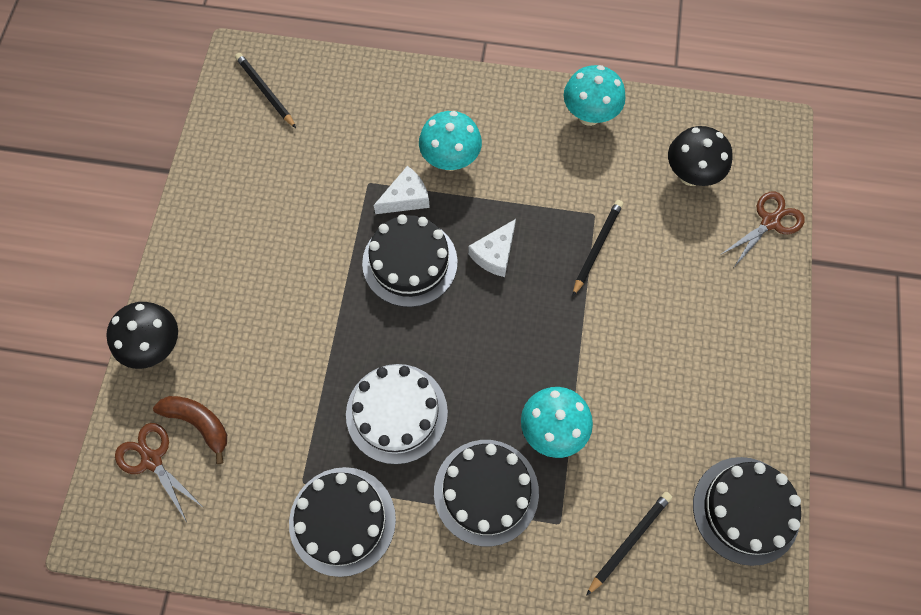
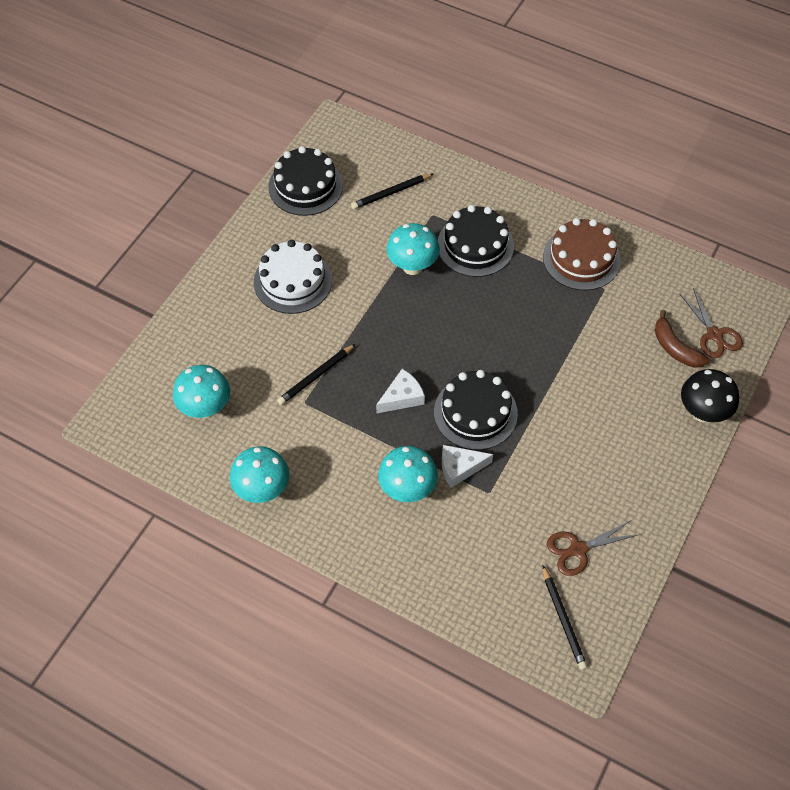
camera: 160 degrees left, 10 degrees down
black cake [289,467,396,577] -> brown cake [543,218,621,291]
white cake [346,364,448,464] -> white cake moved to [254,240,332,314]
black mushroom [668,126,733,186] -> turquoise mushroom [173,365,230,418]
brown scissors [720,192,805,267] -> brown scissors moved to [547,520,640,576]

